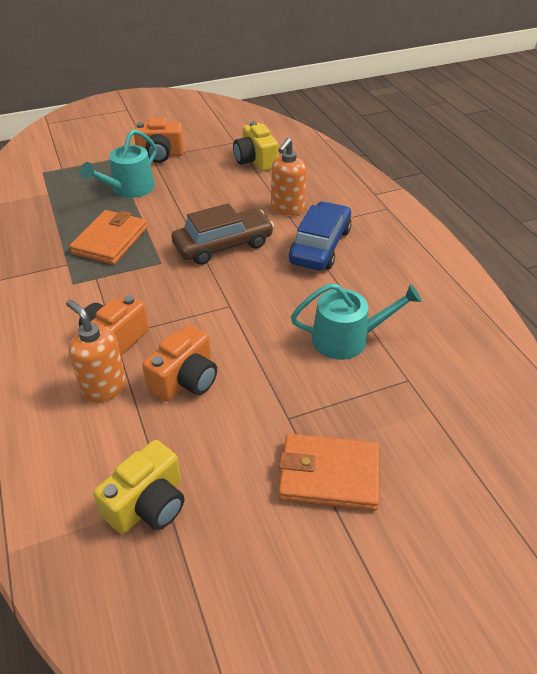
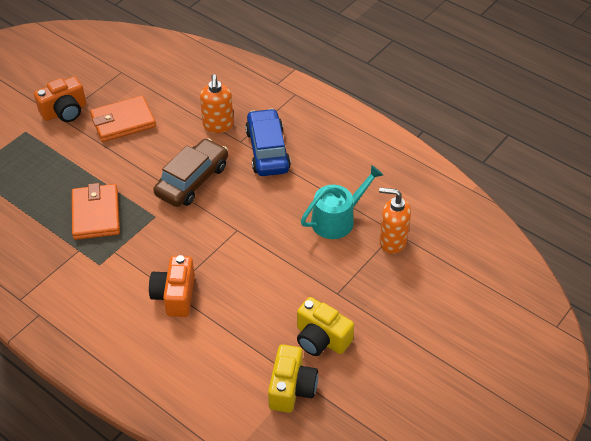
camera: 30 degrees left, 5 degrees up
orange soap dispenser [66,299,126,403] -> orange soap dispenser moved to [379,187,411,254]
turquoise watering can [80,129,157,198] -> none
orange camera [142,325,217,401] -> none
yellow camera [233,121,278,171] -> yellow camera moved to [297,297,354,356]
orange wallet [279,434,379,511] -> orange wallet moved to [90,95,156,142]

